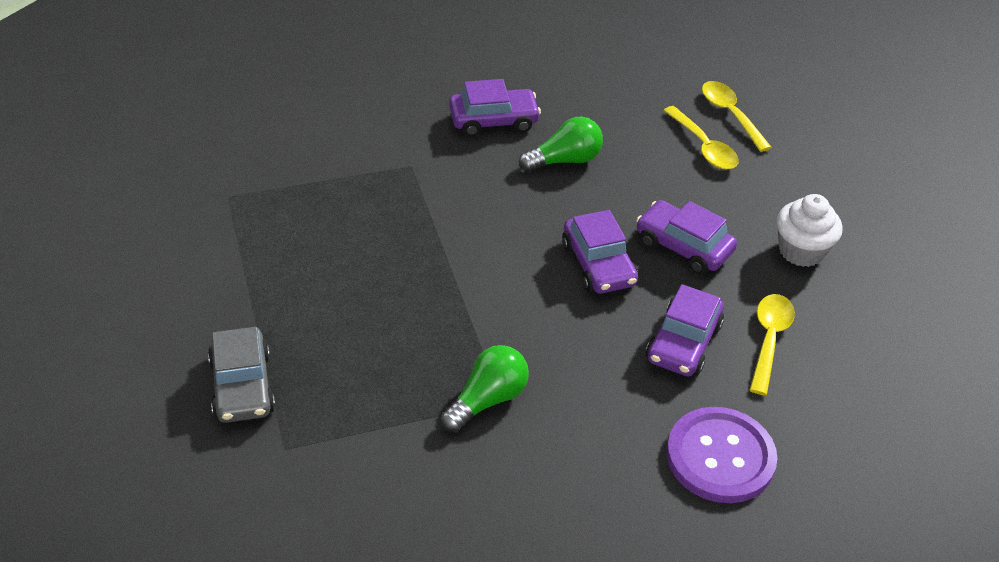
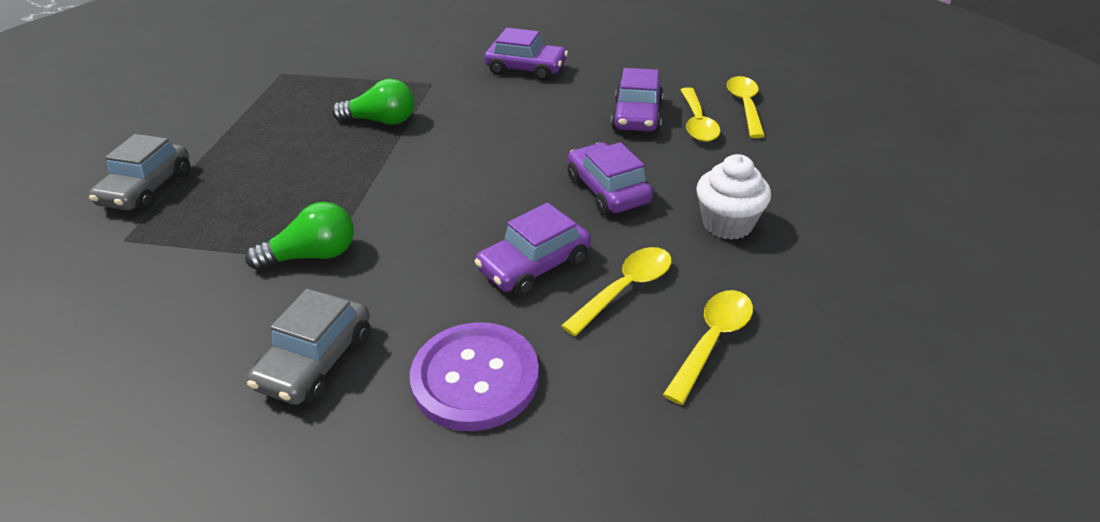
camera: 30 degrees right, 5 degrees down
green light bulb [519,116,603,172] -> green light bulb moved to [332,79,414,125]
purple car [562,210,638,294] -> purple car moved to [611,68,663,133]
none -> grey car [247,289,370,405]
none -> yellow spoon [663,290,753,405]

